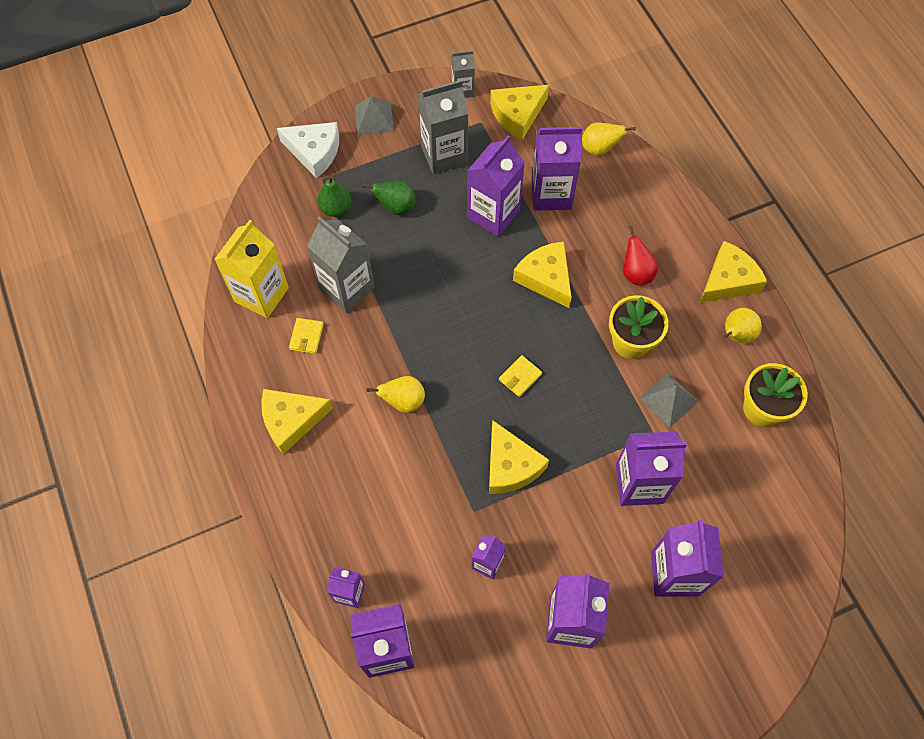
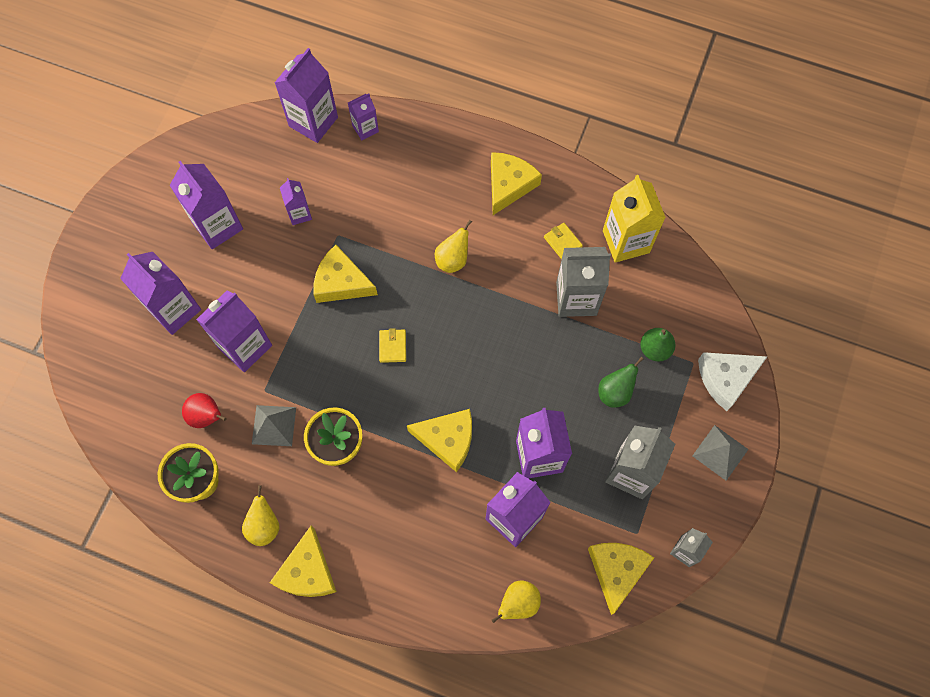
camera: 135 degrees right, 5 degrees up
red pear [623,226,658,286] -> red pear moved to [182,393,226,428]

